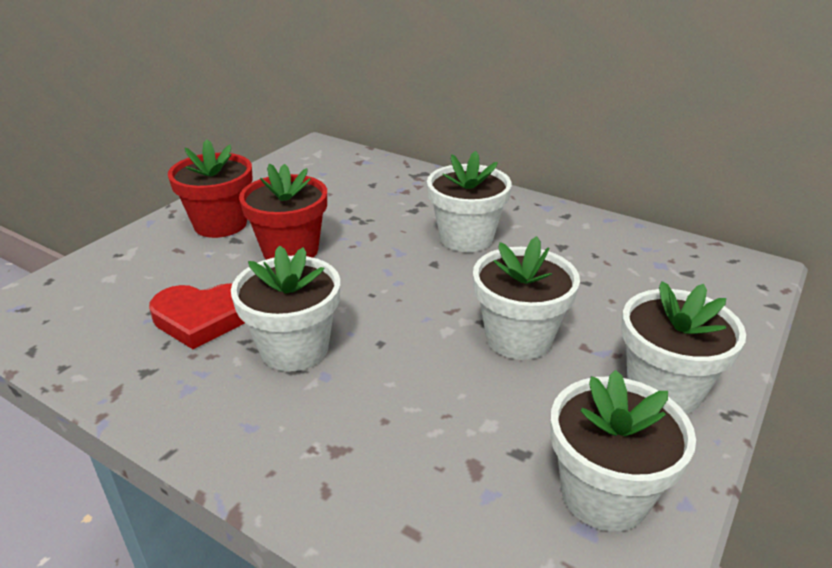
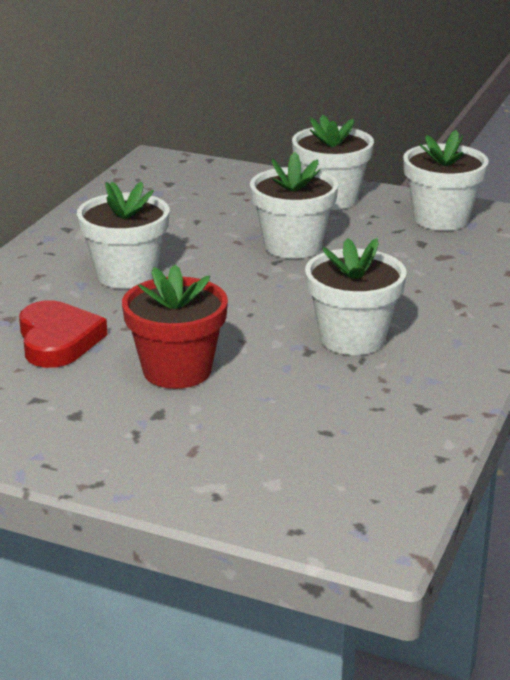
camera: 100 degrees left, 5 degrees down
red heart [149,283,245,349] -> red heart moved to [19,300,107,368]
red flower pot [168,139,253,238] -> none

